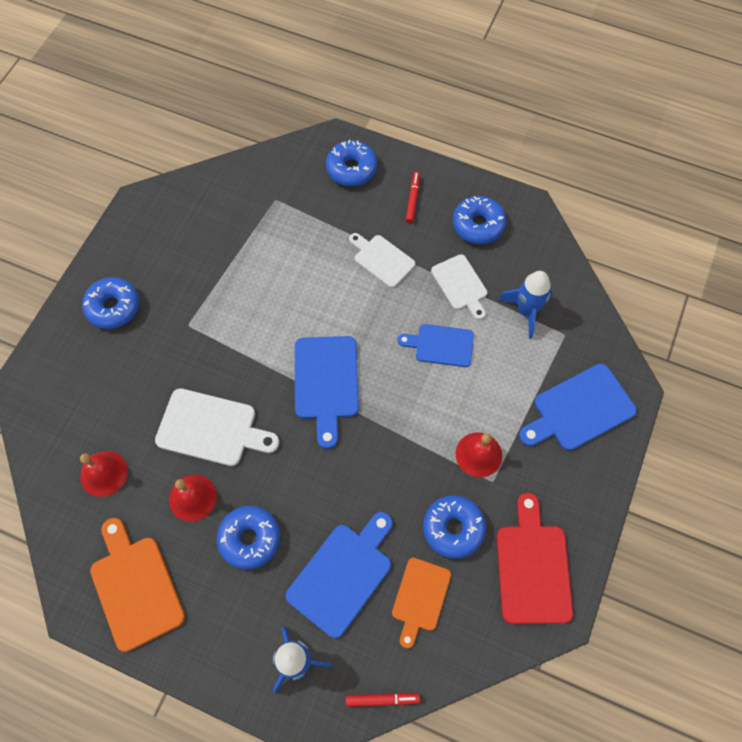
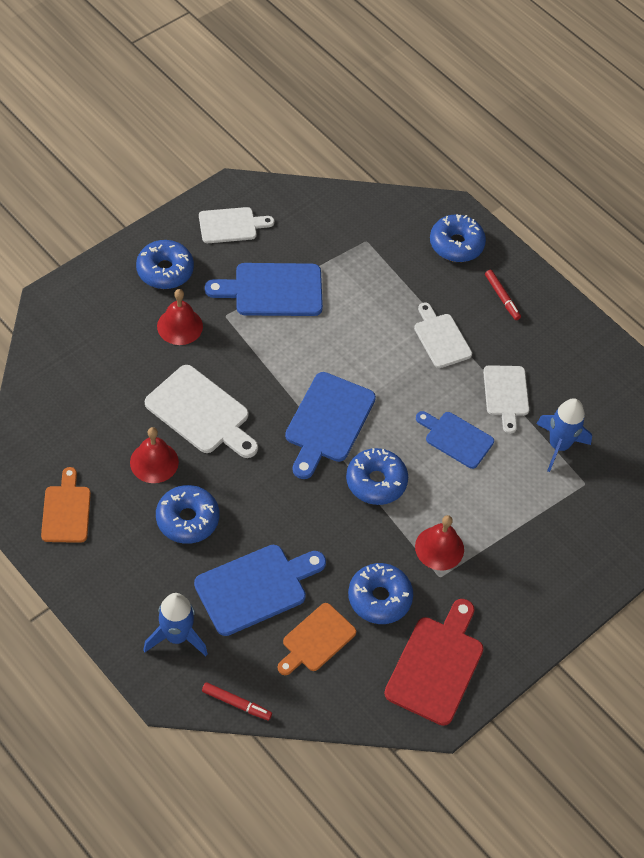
camera: 20 degrees right, 10 degrees down
red bell [80,451,128,497] -> red bell moved to [157,289,203,345]
orange cutting board [90,518,185,652] -> orange cutting board [41,467,91,543], size x0.65
red marker [406,172,420,223] -> red marker turned 120 degrees clockwise [485,270,521,320]
blue donut [453,196,506,244] -> blue donut moved to [346,448,408,505]
blue cutting board [519,364,637,451] -> blue cutting board moved to [205,263,323,316]
none -> white cutting board [199,207,274,243]

